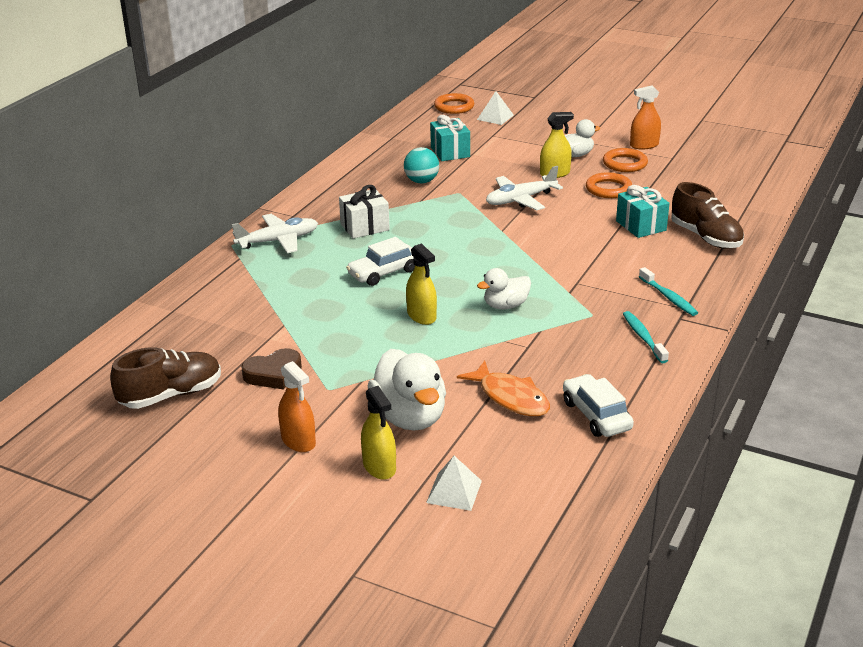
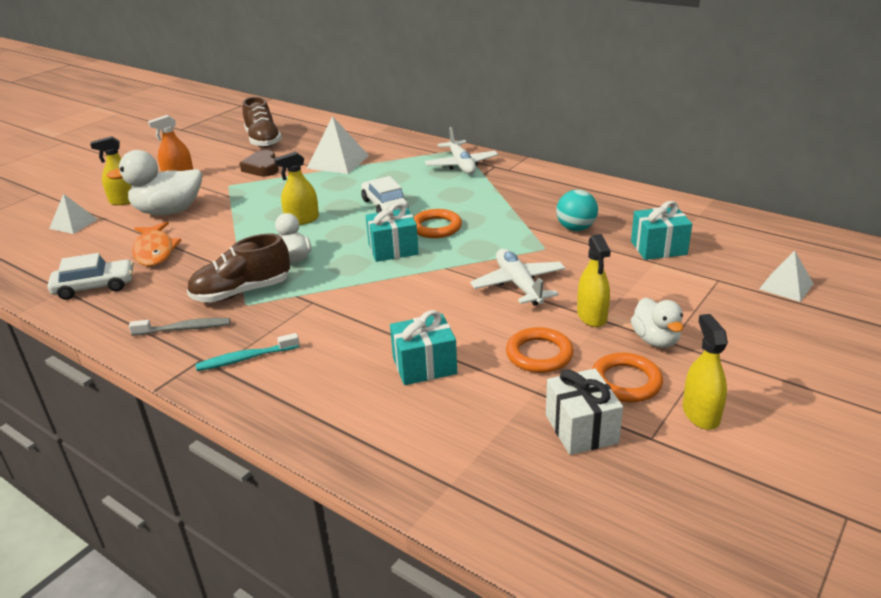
camera: 100 degrees right, 0 degrees up
white gift [339,185,390,239] -> white gift moved to [546,368,623,455]
orange ring [434,93,474,114] -> orange ring moved to [413,209,462,238]
orange fish [457,361,550,416] -> orange fish turned 75 degrees counterclockwise [132,222,181,266]
turquoise toothbrush [623,311,669,363] -> grey toothbrush [129,318,230,336]
orange spray bottle [630,85,661,149] -> yellow spray bottle [683,314,728,430]
brown shoe [671,182,744,248] -> brown shoe moved to [187,233,290,303]
none -> white pyramid [306,116,369,174]
none -> turquoise gift [366,203,419,262]

